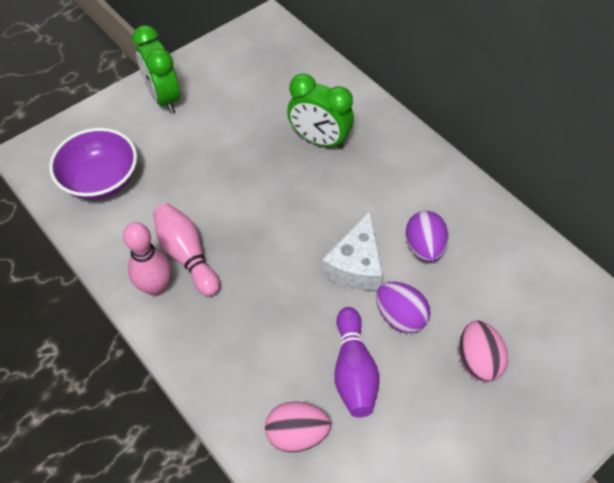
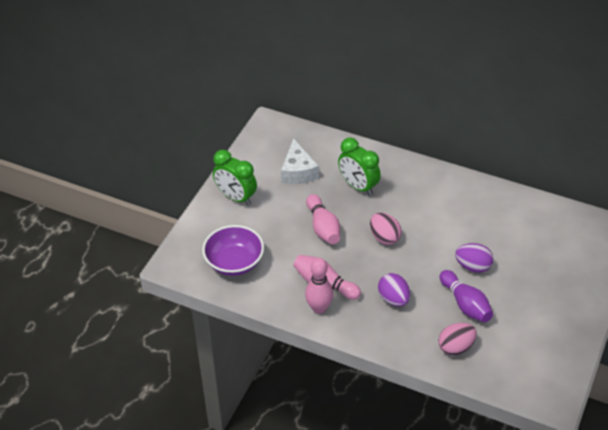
camera: 25 degrees left, 10 degrees down
green clock [287,73,354,149] -> green clock turned 45 degrees clockwise [338,138,381,196]
white cheese [321,211,383,290] -> white cheese moved to [281,138,319,184]
purple egg [405,211,448,262] -> purple egg moved to [378,273,410,307]
pink egg [459,320,508,382] -> pink egg moved to [370,213,402,245]
none -> pink bowling pin [306,194,340,244]

